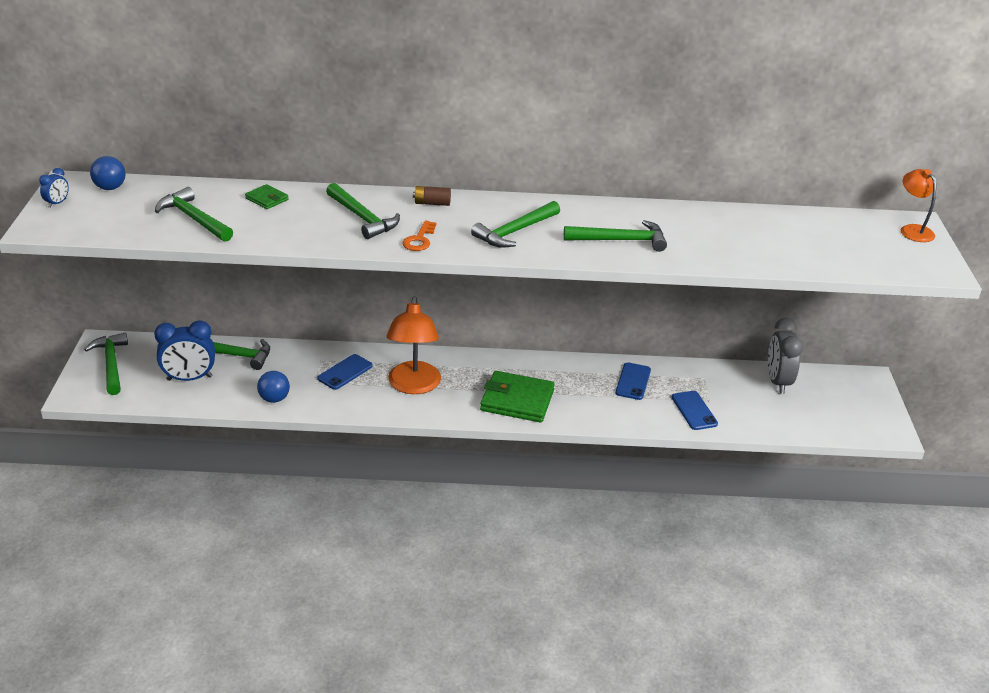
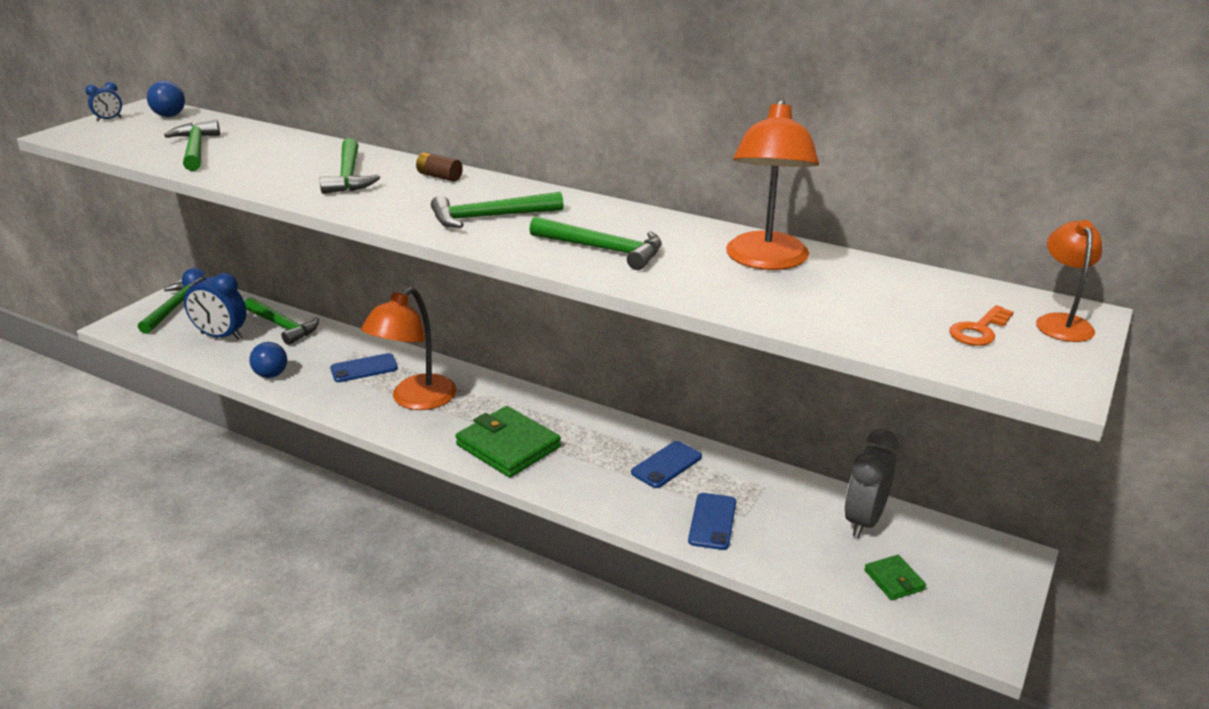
camera: 30 degrees right, 5 degrees down
green wallet [245,184,289,209] -> green wallet moved to [864,555,926,600]
orange key [402,220,436,251] -> orange key moved to [949,305,1014,346]
none -> orange lamp [726,99,819,270]

